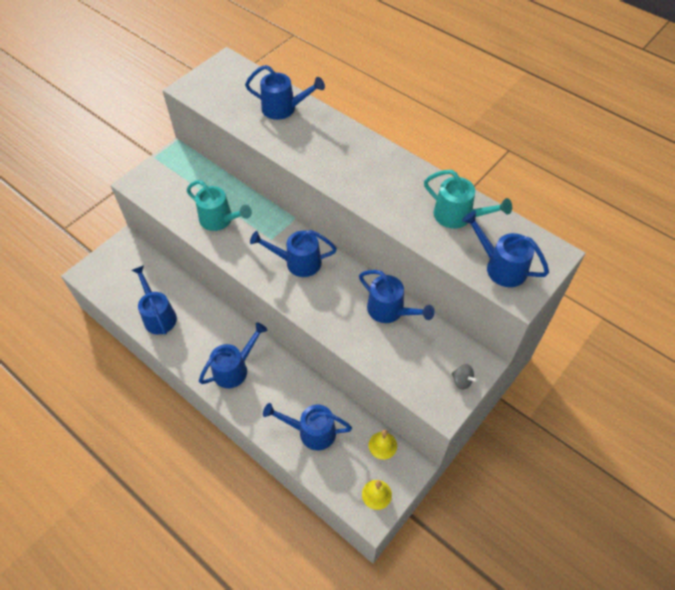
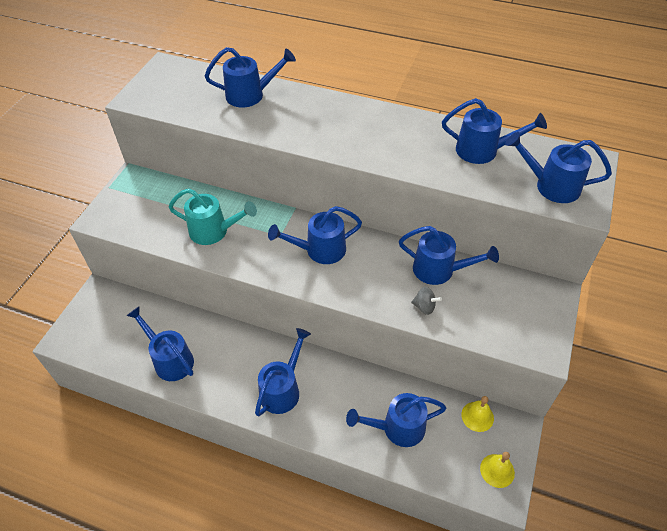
camera: 20 degrees left, 5 degrees down
turquoise watering can [424,170,512,228] -> blue watering can [442,98,547,164]
grey spinning top [452,364,477,390] -> grey spinning top moved to [411,287,442,315]

